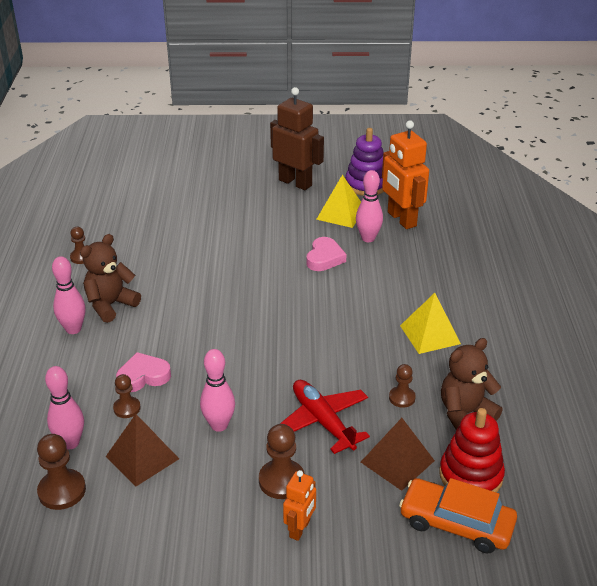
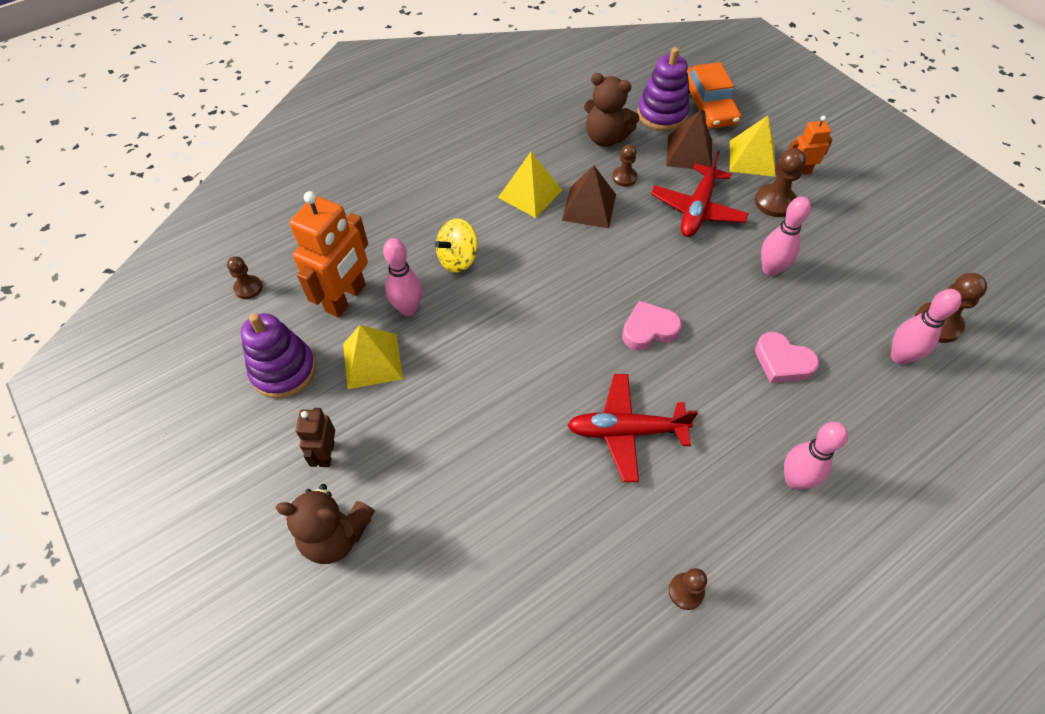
camera: 125 degrees left, 20 degrees up
brown teddy bear [80,234,141,323] -> brown teddy bear moved to [276,484,375,564]
brown pyramid [106,414,179,487] -> brown pyramid moved to [562,166,616,228]
brown pawn [113,374,141,418] -> brown pawn moved to [227,256,262,299]
brown robot [270,87,324,190] -> brown robot [296,408,335,467], size x0.54
pink heart [306,237,347,271] -> pink heart moved to [622,301,682,350]
red stacking toy [439,408,505,493] -> purple stacking toy [637,47,689,131]
none -> yellow spinning top [434,219,478,273]
none -> red plane [567,374,698,482]
none -> yellow pyramid [730,115,776,177]

